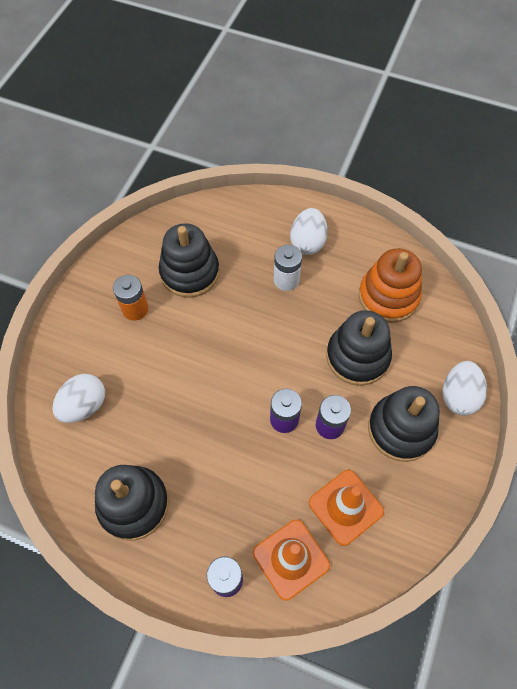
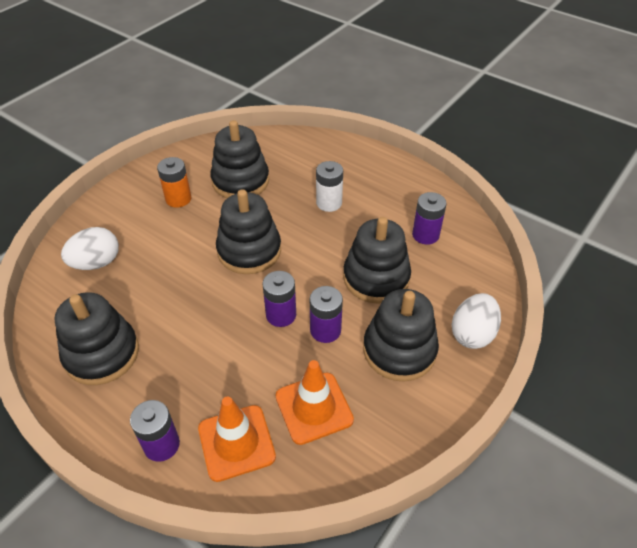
camera: 15 degrees right, 15 degrees down
white egg [290,208,328,255] -> none
orange stacking toy [358,248,422,323] -> purple battery [412,192,447,245]
none -> black stacking toy [216,189,281,274]

